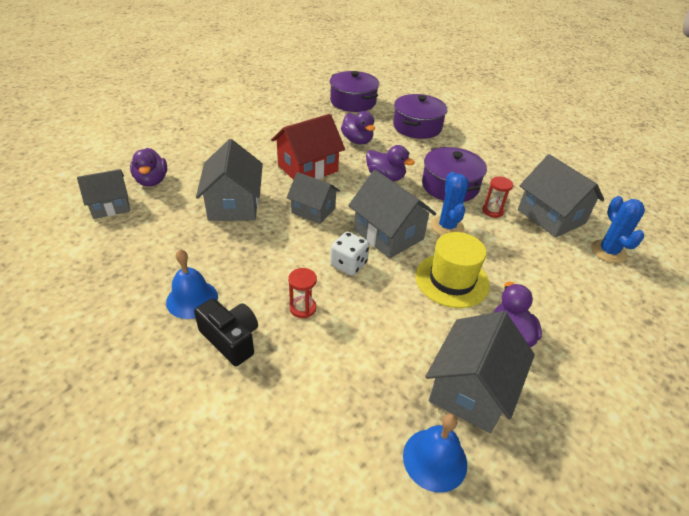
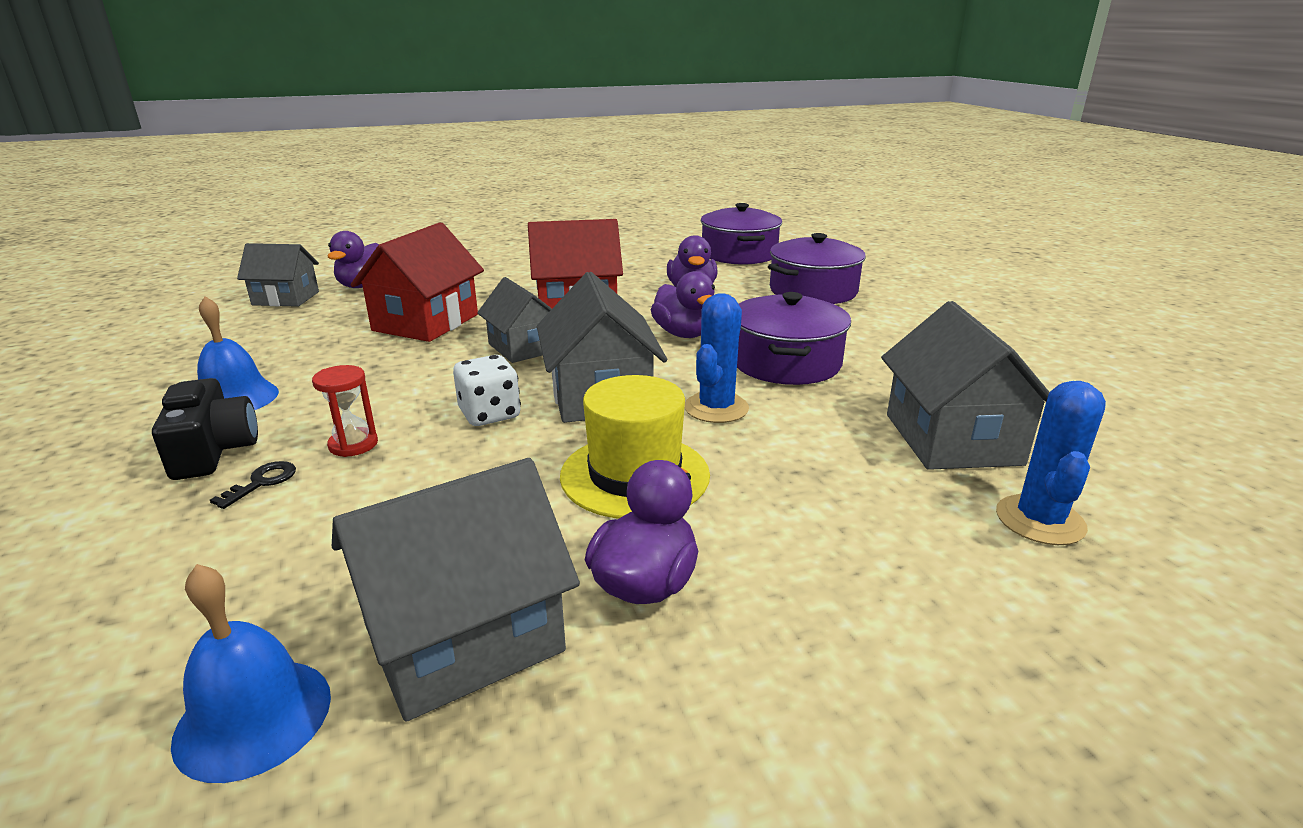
camera: 30 degrees right, 15 degrees down
grey house [196,139,263,221] -> red house [351,222,484,342]
red hourglass [482,176,513,218] -> none
none -> black key [210,461,296,509]

